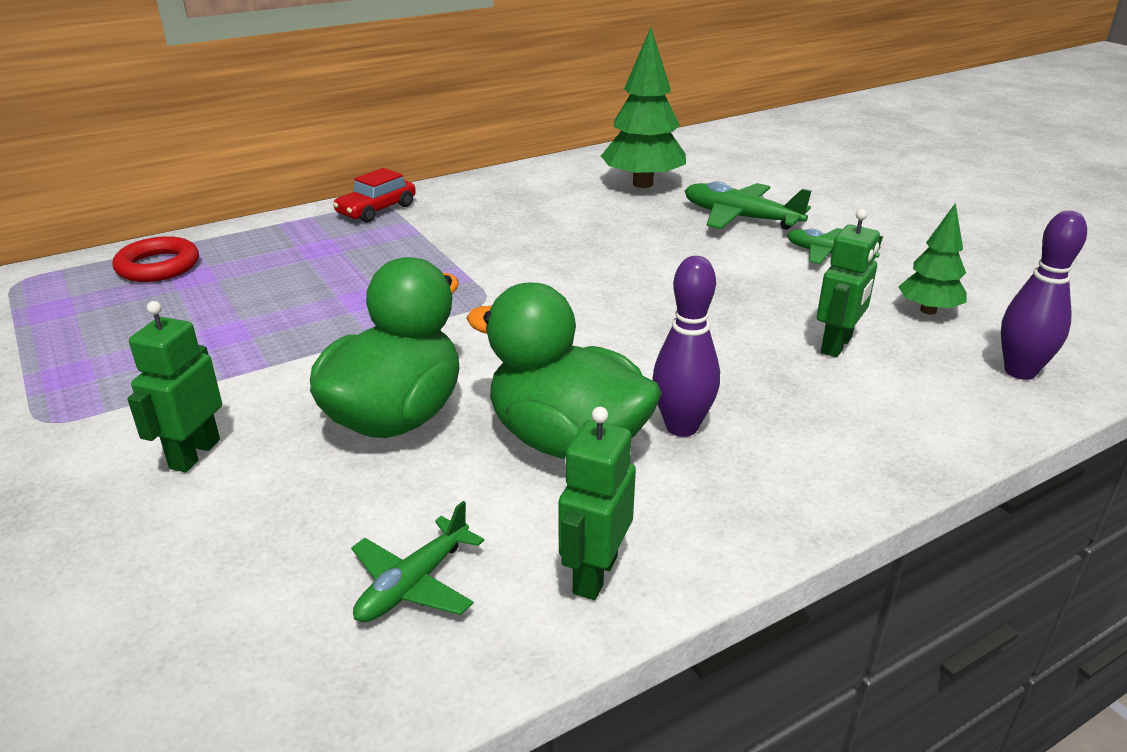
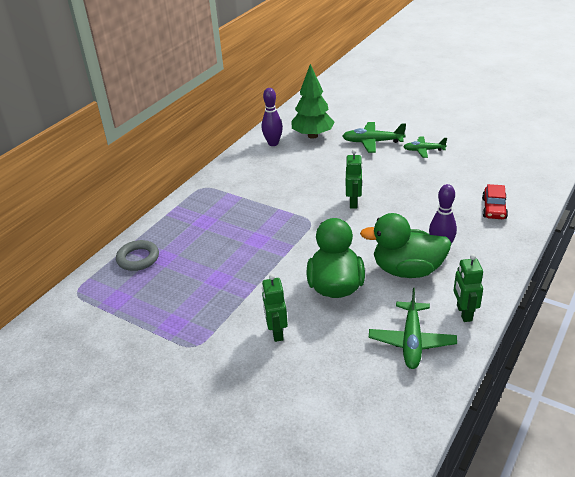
camera: 25 degrees left, 5 degrees up
red ring [113,236,199,282] -> grey ring [116,240,159,271]
red car [333,168,416,223] -> red car moved to [482,184,508,219]
green plane [351,501,484,622] -> green plane [369,288,457,369], size x1.51
green robot [817,209,880,357] -> green robot moved to [346,149,362,209]
green tree [898,203,967,315] -> none
purple bowling pin [1001,211,1087,380] -> purple bowling pin moved to [262,88,283,146]

